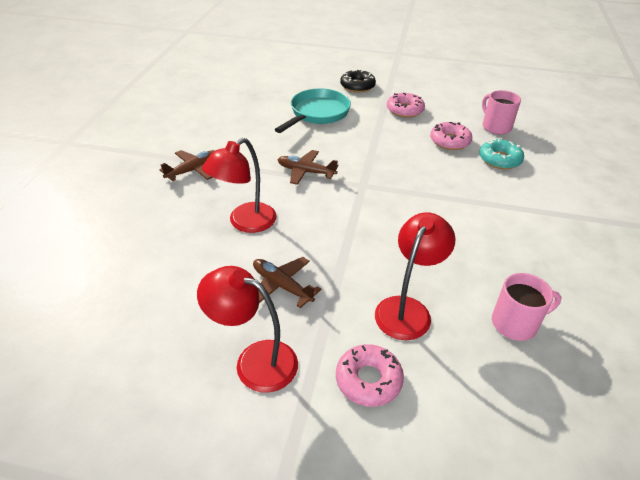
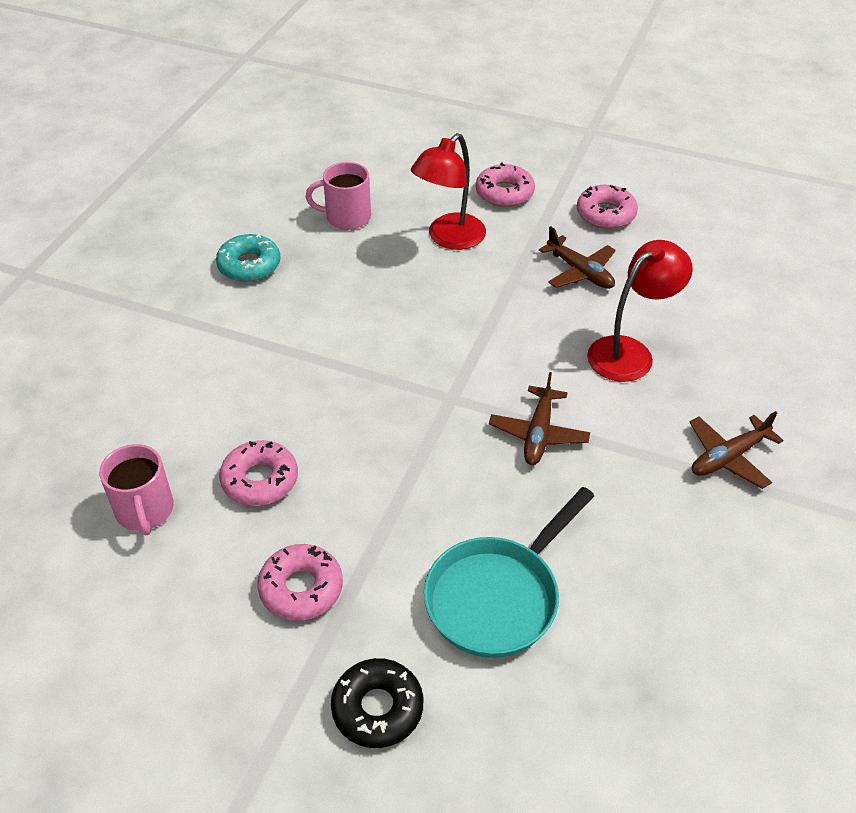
camera: 170 degrees left, 5 degrees up
red lamp [197,266,298,392] -> pink donut [577,185,638,229]
brown plane [278,150,339,185] -> brown plane turned 75 degrees clockwise [489,372,590,465]
turquoise donut [479,139,524,169] -> turquoise donut moved to [216,234,280,282]

